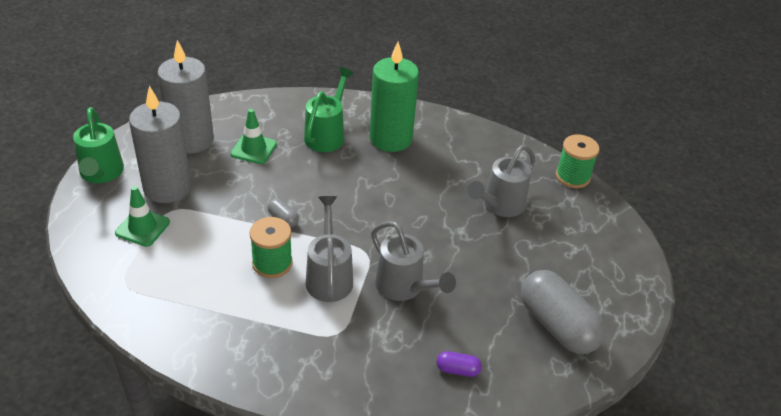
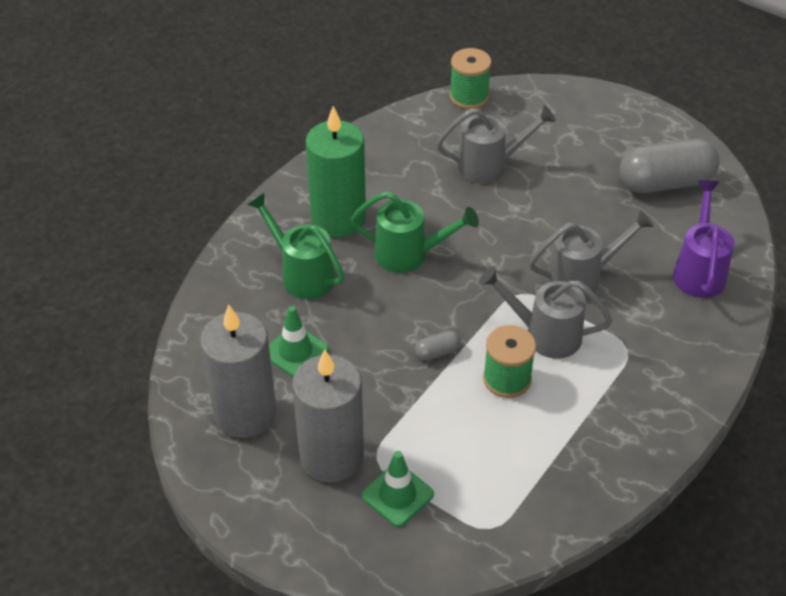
camera: 65 degrees left, 5 degrees up
green watering can [73,107,124,183] -> green watering can moved to [351,192,479,273]
purple capsule [437,351,482,377] -> purple watering can [673,180,734,298]
grey watering can [467,145,536,217] -> grey watering can turned 75 degrees counterclockwise [436,105,556,184]

